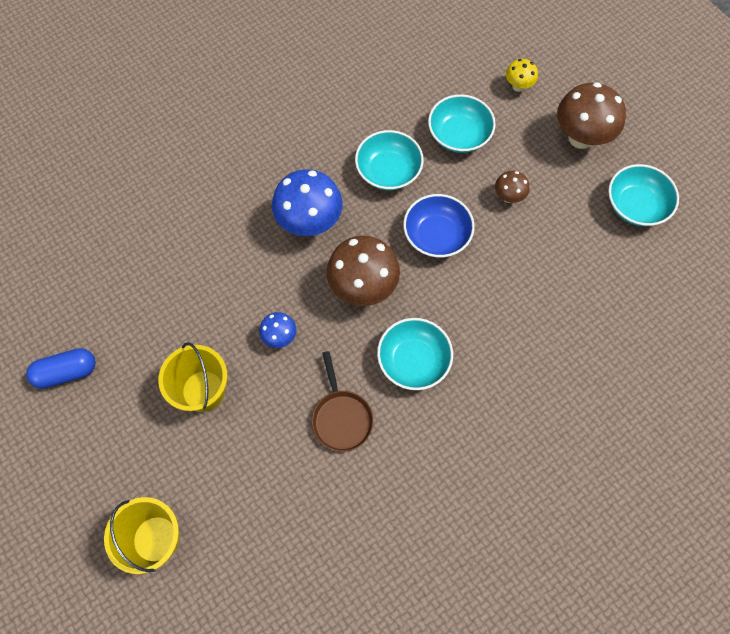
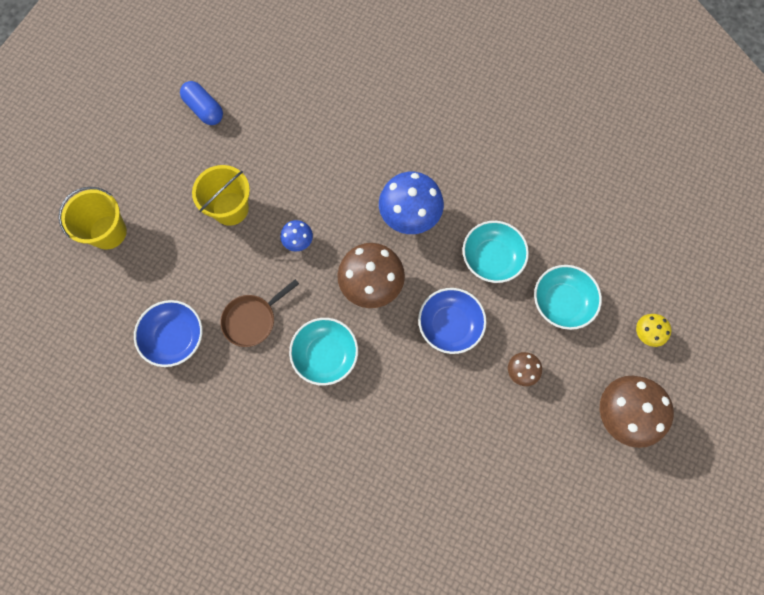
camera: 65 degrees right, 5 degrees up
turquoise bowl [608,164,679,226] -> none
none -> blue bowl [134,300,202,367]

